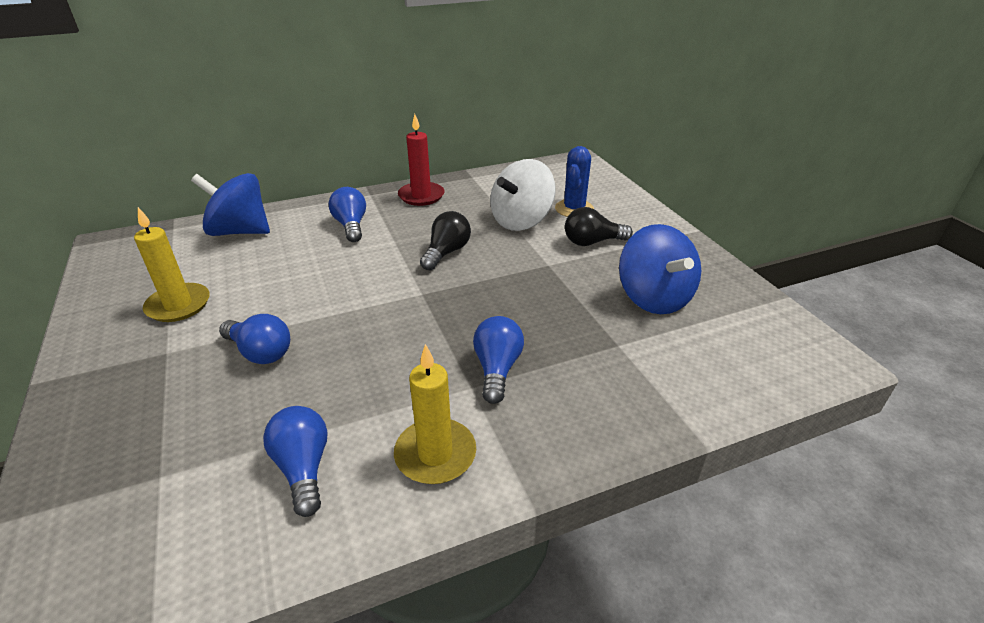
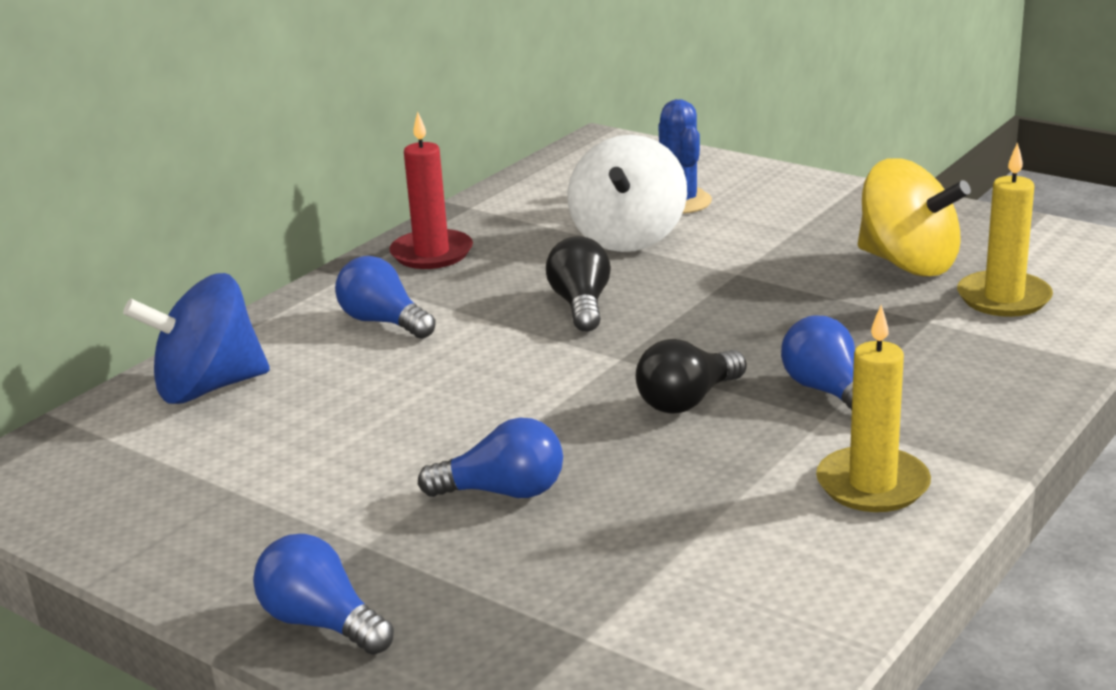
camera: 30 degrees left, 10 degrees down
yellow candle [134,207,210,322] -> yellow candle moved to [957,142,1053,317]
blue light bulb [263,406,327,517] -> blue light bulb moved to [253,534,394,655]
black light bulb [565,207,633,246] -> black light bulb moved to [636,339,746,414]
blue spinning top [619,224,701,314] -> yellow spinning top [858,158,971,277]

